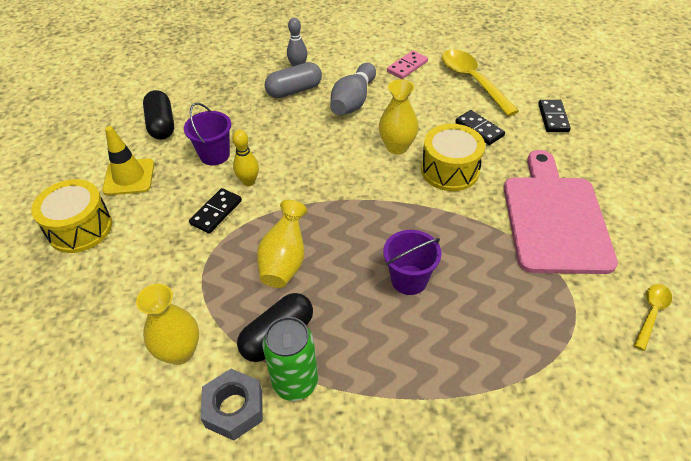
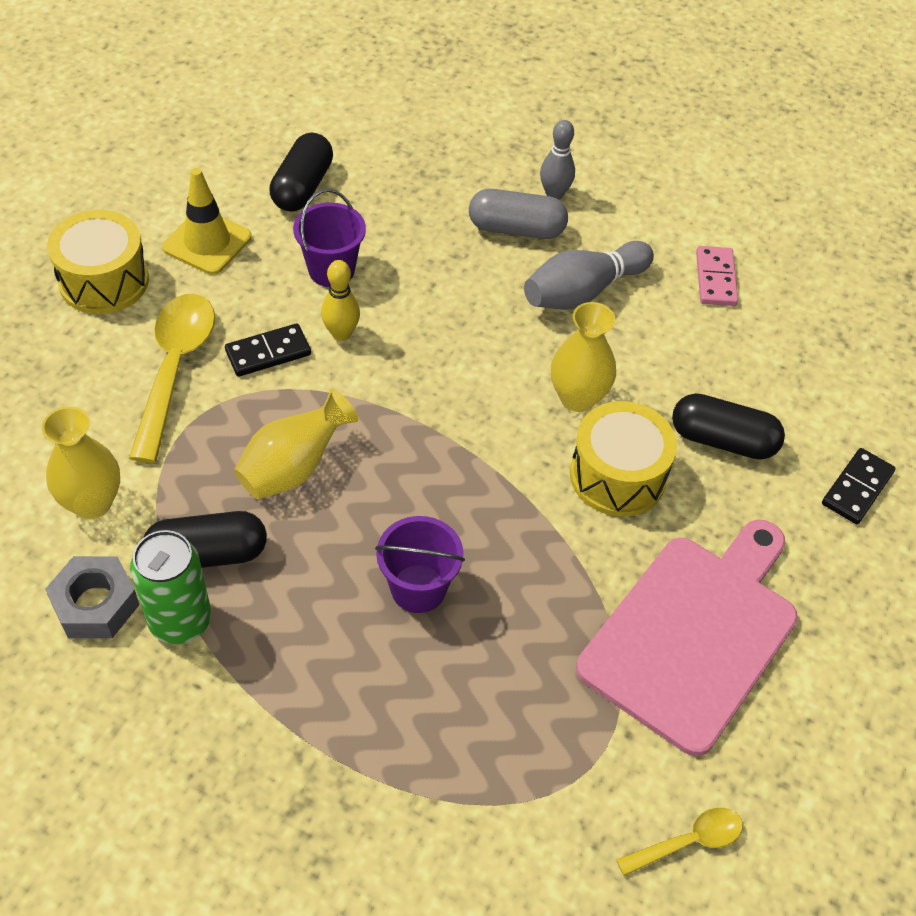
camera: 30 degrees right, 5 degrees up
pink domino [387,51,428,79] -> pink domino turned 75 degrees counterclockwise [696,246,738,306]
yellow spoon [442,49,519,116] -> yellow spoon moved to [129,294,215,463]
black domino [455,110,505,145] -> black capsule [672,393,785,460]

